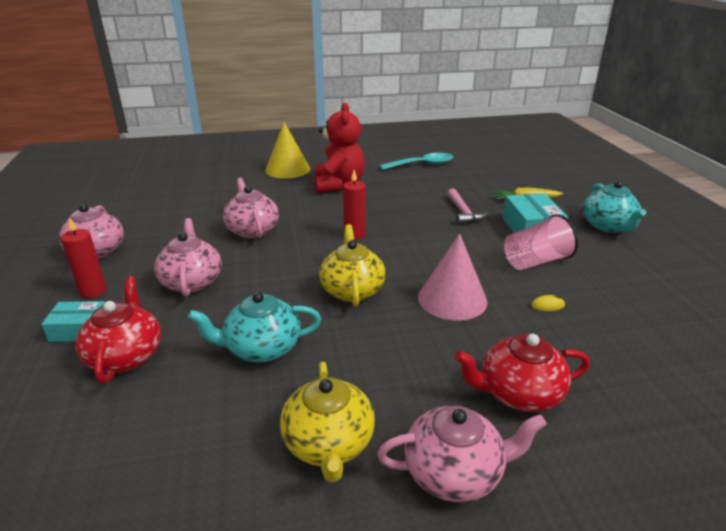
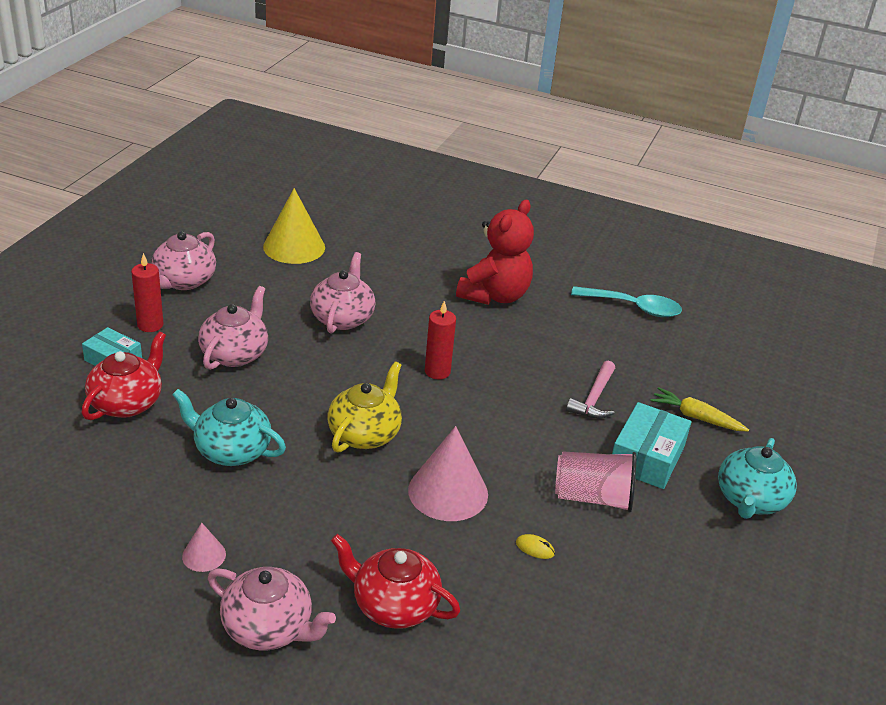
camera: 30 degrees right, 5 degrees up
yellow cone [265,122,310,179] -> yellow cone moved to [263,188,325,264]
yellow teapot [280,361,375,483] -> pink cone [182,522,226,572]

